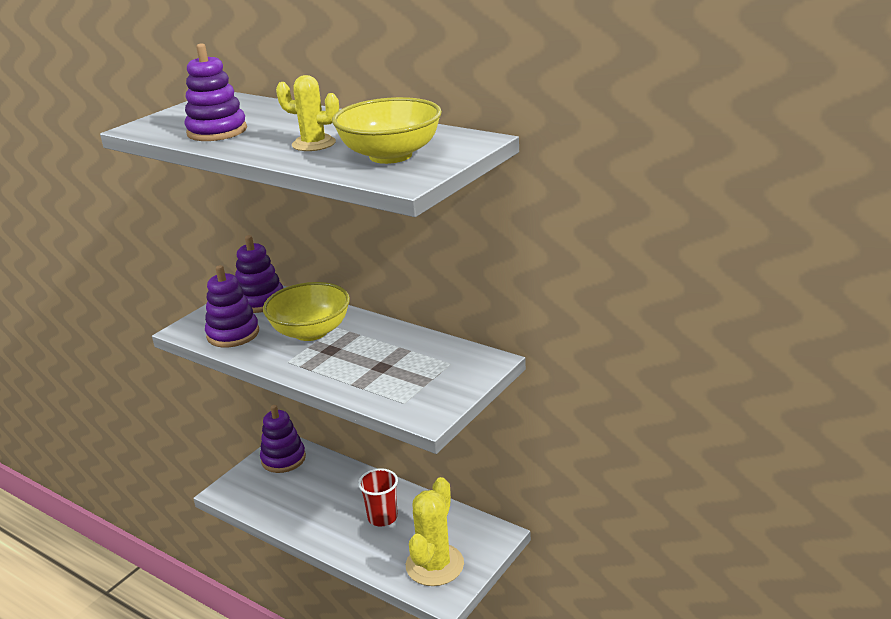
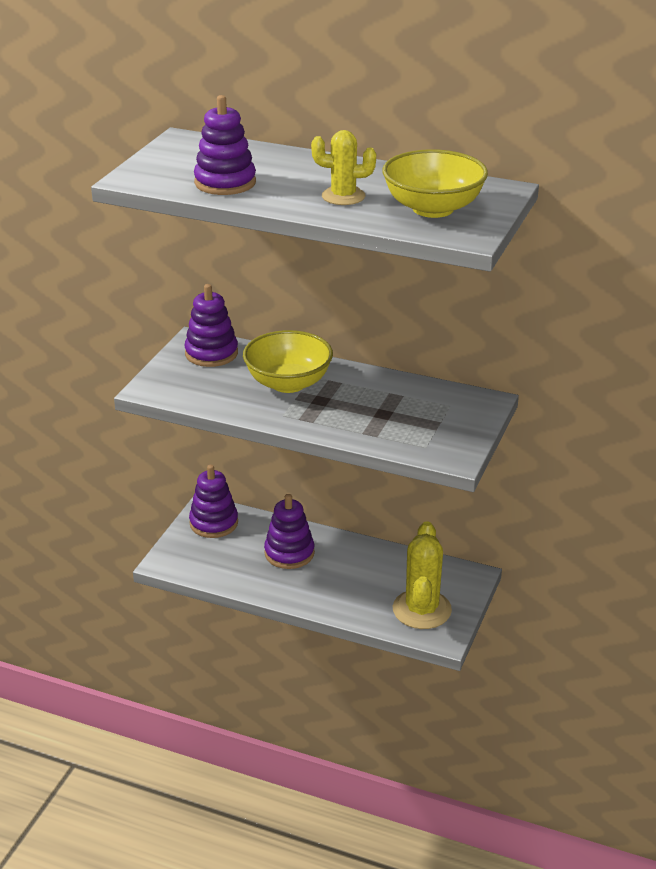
camera: 15 degrees left, 5 degrees up
purple stacking toy [205,265,259,347] -> purple stacking toy moved to [264,494,315,569]
red cup [358,468,398,526] -> none

